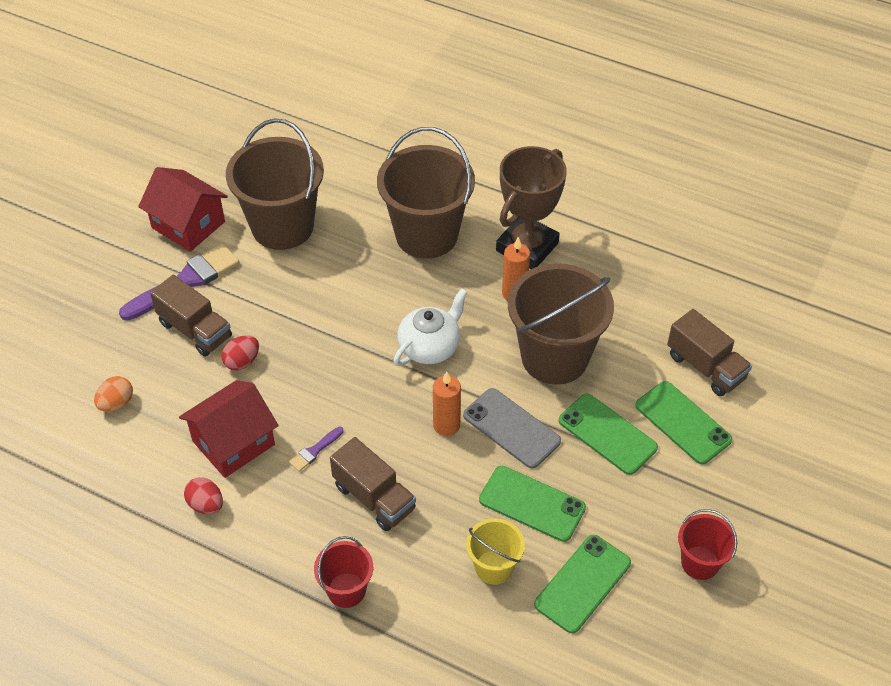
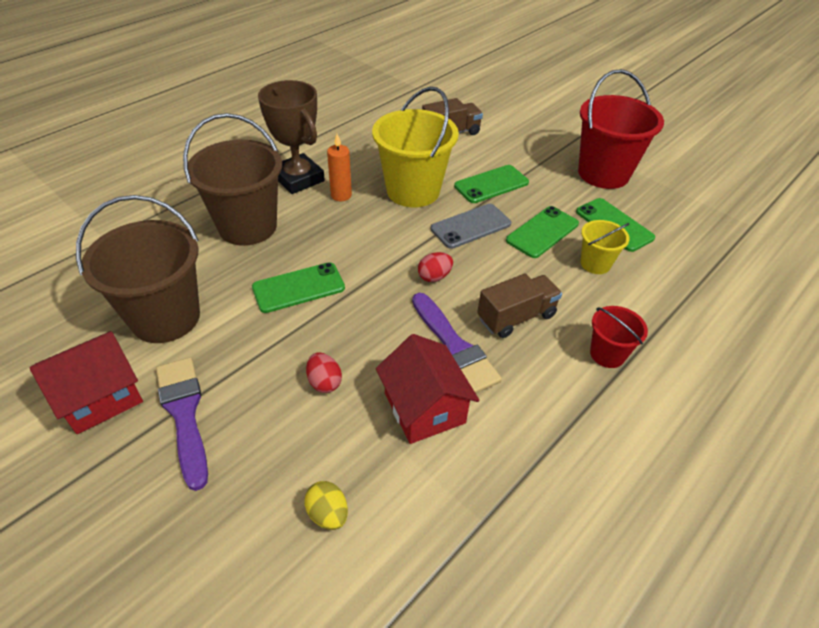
camera: 75 degrees left, 5 degrees down
orange egg [94,376,133,412] -> yellow egg [304,481,348,530]
brown truck [150,275,232,357] -> none
red egg [184,477,223,514] -> red egg moved to [418,252,453,282]
purple brush [289,427,343,472] -> purple brush [412,293,502,393], size x2.18
white teapot [394,289,468,366] -> none
orange candle [433,372,461,436] -> none
brown bucket [508,263,614,385] -> yellow bucket [372,87,459,207]
green phone [635,381,732,464] -> green phone moved to [252,262,345,313]
red bucket [678,509,737,580] -> red bucket [578,69,664,189], size x1.99

